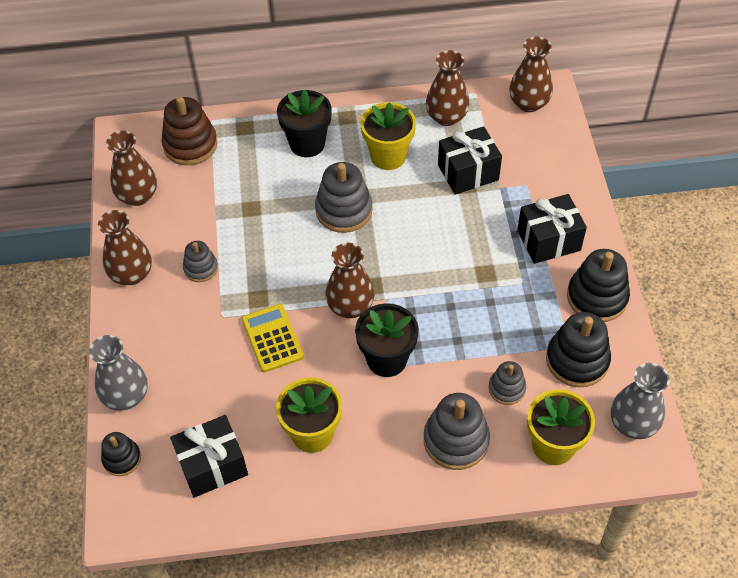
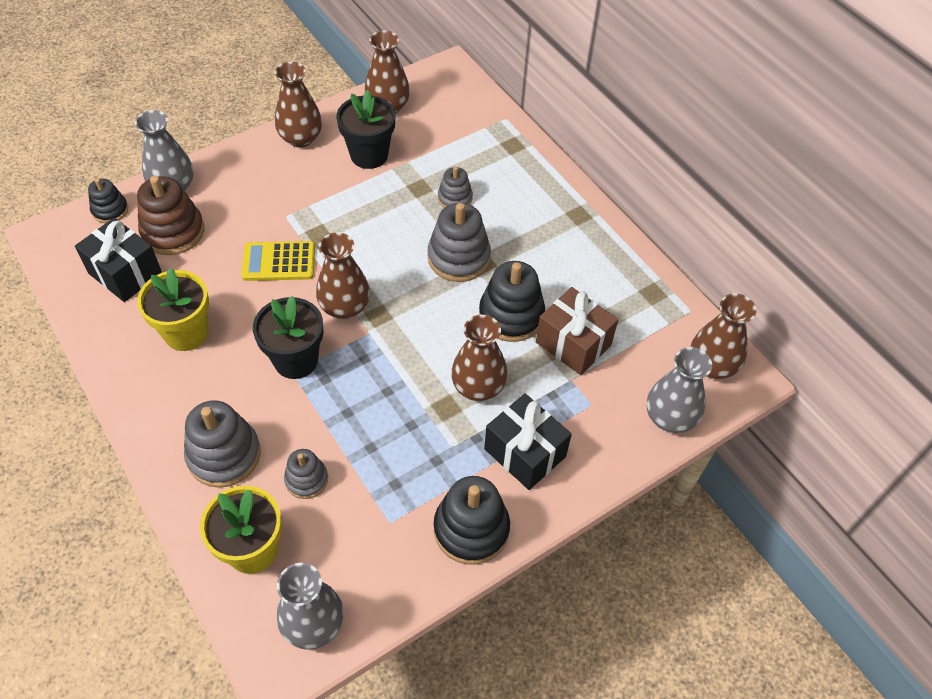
camera: 60 degrees right, 0 degrees up
brown stacking toy [161,96,218,165] -> brown stacking toy moved to [137,176,204,255]
grey stacking toy [183,241,218,282] -> grey stacking toy moved to [438,166,473,208]
yellow calculator [241,304,304,372] -> yellow calculator turned 135 degrees counterclockwise [241,241,315,281]
black flower pot [277,90,332,157] -> black flower pot moved to [336,90,396,169]
yellow flower pot [361,102,416,170] -> none
brown vase [426,50,469,126] -> brown vase moved to [451,315,507,401]
black gift [438,126,502,195] -> brown gift [536,287,618,375]
black stacking toy [546,312,611,387] -> black stacking toy moved to [479,261,545,342]
none -> grey vase [647,347,712,433]

